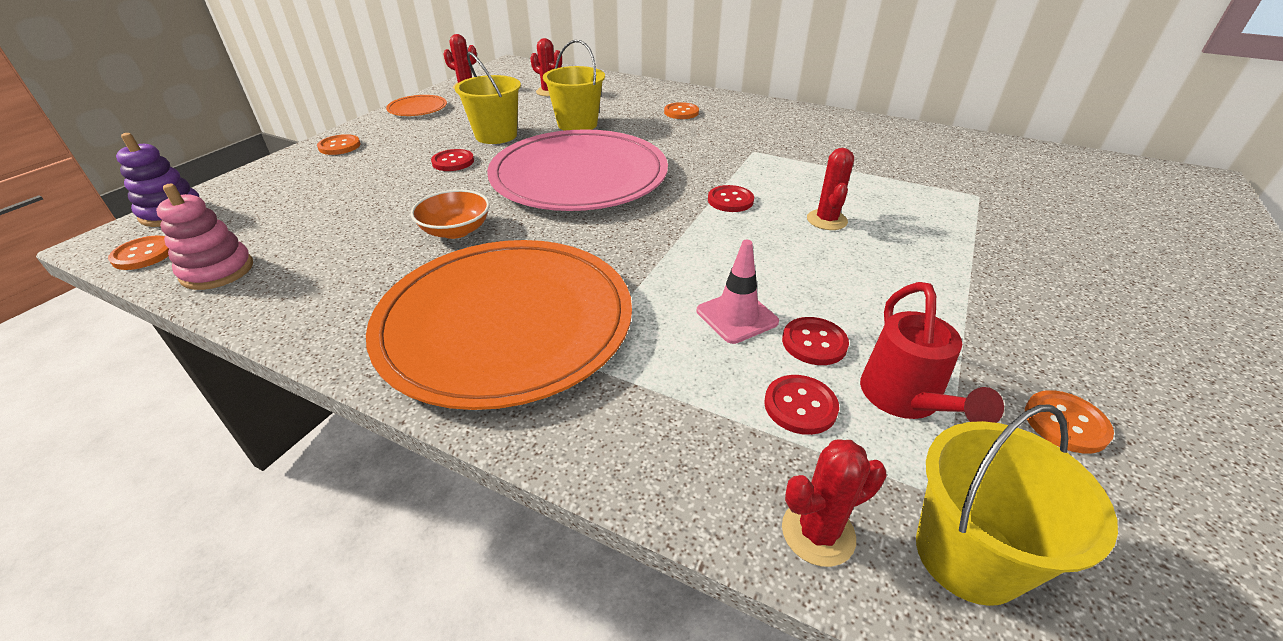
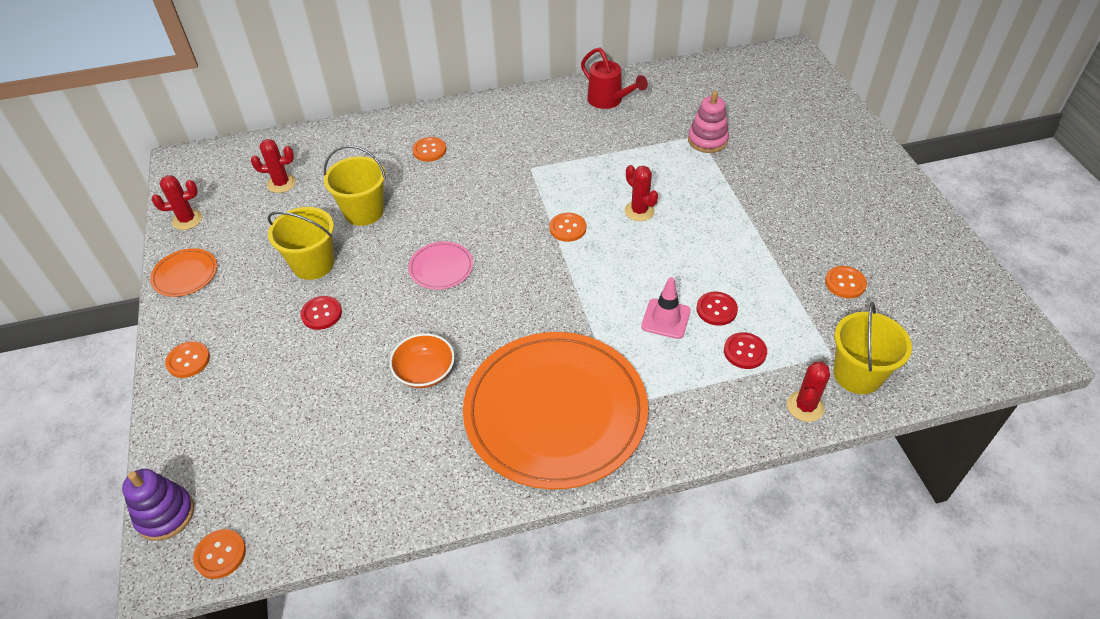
camera: 40 degrees left, 10 degrees up
pink stacking toy [156,184,253,290] -> pink stacking toy moved to [688,91,729,153]
pink plate [487,129,668,211] -> pink plate [408,241,473,290], size x0.41
red button [708,185,754,212] -> orange button [549,213,586,242]
red watering can [860,282,1004,423] -> red watering can moved to [581,48,648,109]

